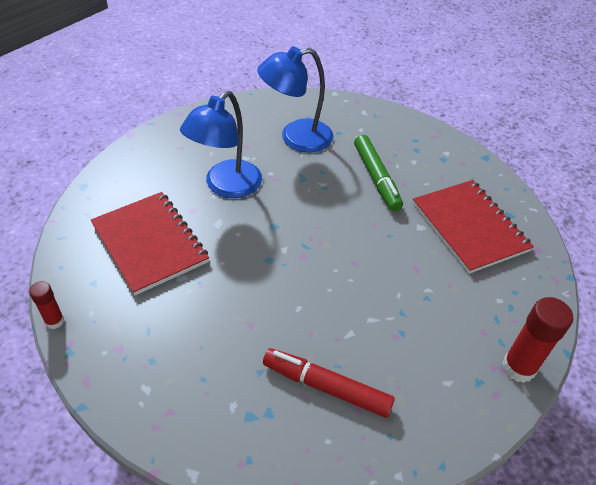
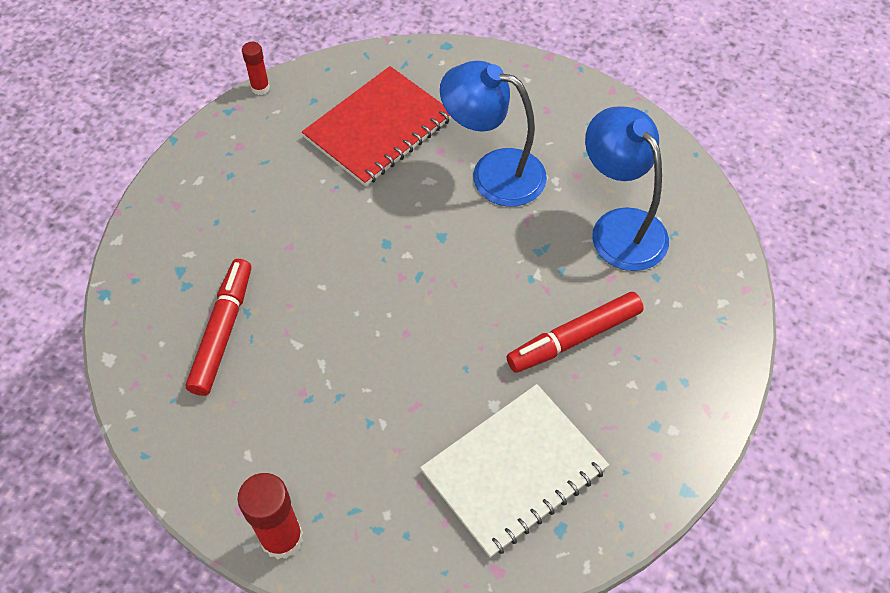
camera: 80 degrees right, 10 degrees up
green marker [354,135,403,211] -> red marker [507,292,644,373]
red notebook [413,180,534,274] -> white notebook [420,384,609,558]

